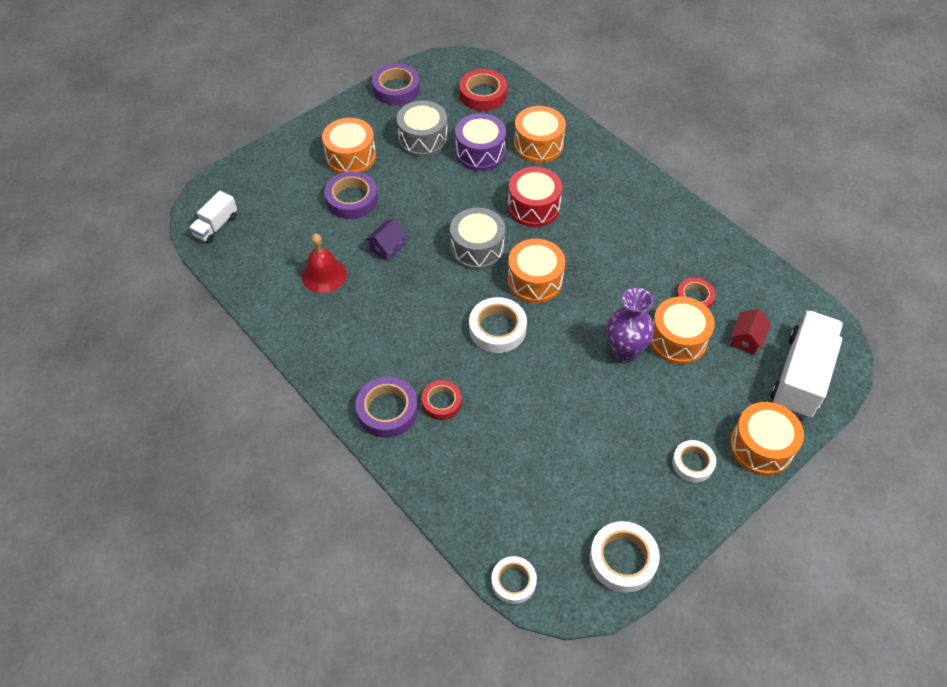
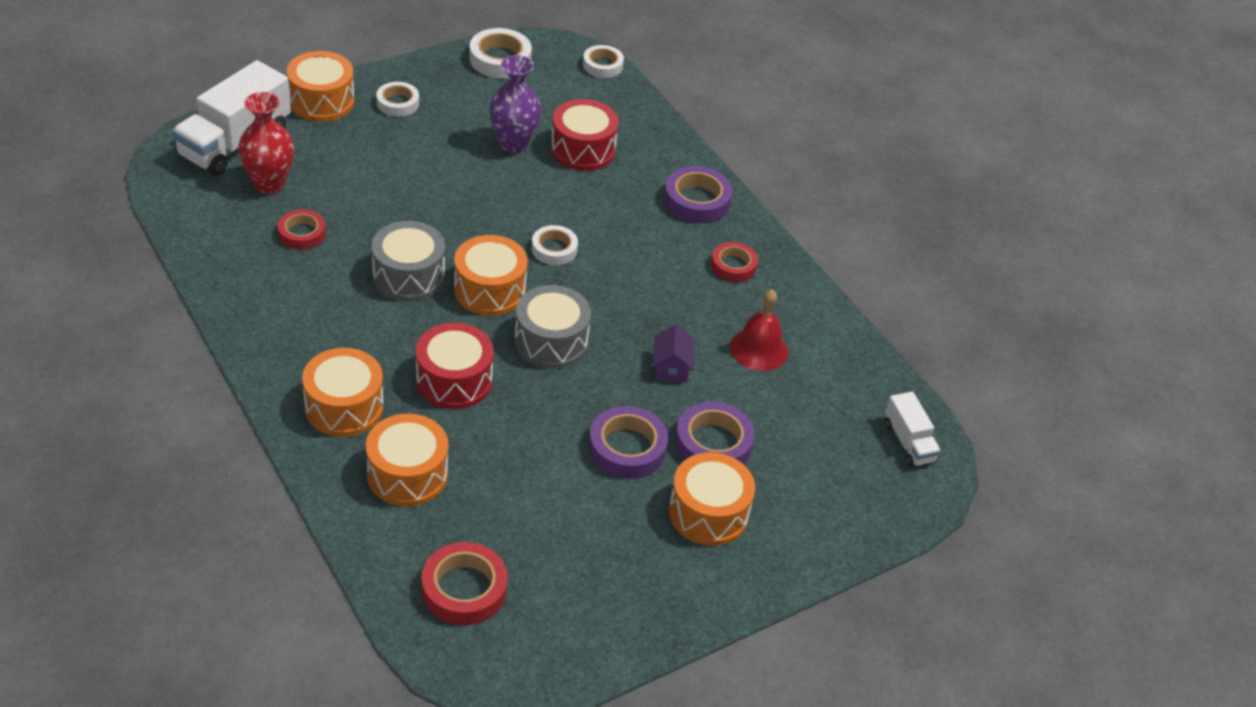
camera: 175 degrees left, 10 degrees down
white truck [189,191,237,243] -> white truck turned 120 degrees clockwise [885,392,941,467]
purple house [365,218,408,261] -> purple house turned 45 degrees counterclockwise [653,324,695,383]
purple tape [372,64,420,105] -> purple tape moved to [589,406,668,479]
grey drum [397,100,448,157] -> grey drum moved to [372,221,445,301]
red tape [421,380,462,420] -> red tape moved to [711,242,758,282]
purple drum [455,113,506,171] -> none
white tape [469,297,527,353] -> white tape [532,225,578,265], size x0.66
purple vase [607,288,654,362] -> purple vase moved to [489,55,542,154]
orange drum [650,297,715,364] -> orange drum moved to [302,348,384,437]
red house [730,309,771,355] -> red vase [238,92,294,194]
none -> red drum [551,99,619,171]

